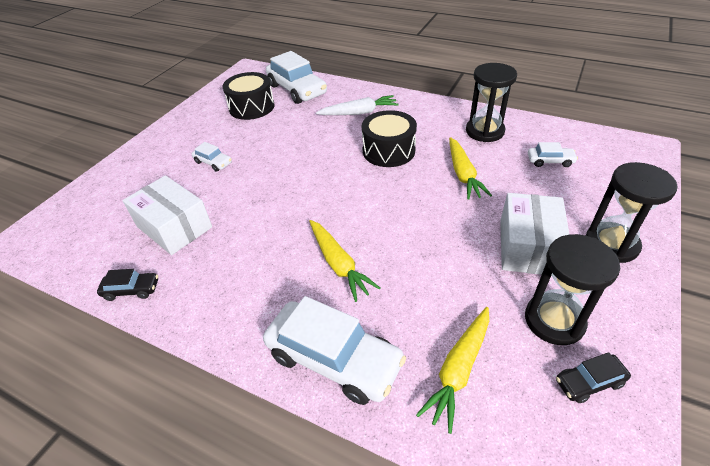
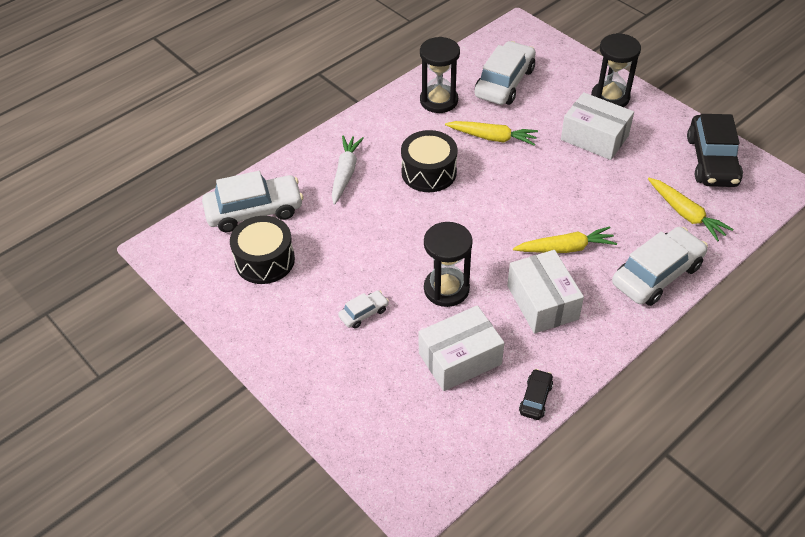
camera: 70 degrees left, 5 degrees up
black hourglass [525,234,620,345] -> black hourglass moved to [424,222,473,307]
white car [528,142,578,167] -> white car [475,41,536,105], size x2.10
black car [556,352,631,403] -> black car [687,114,743,187], size x2.10
none -> white box [507,250,584,334]

